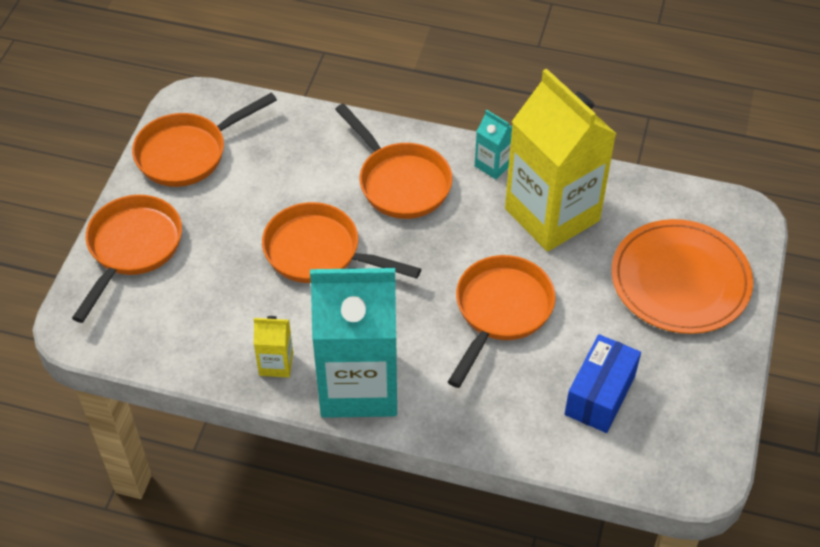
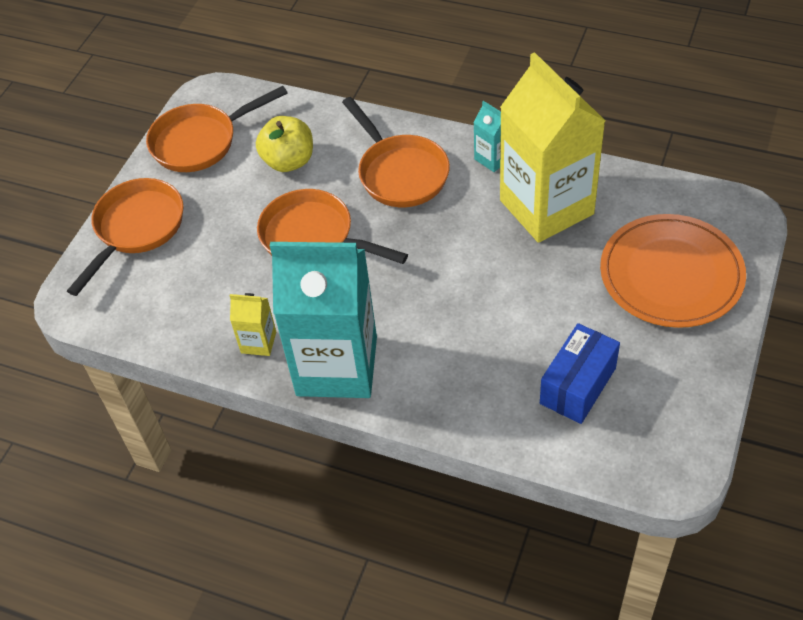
camera: 10 degrees right, 0 degrees up
orange pan [448,255,556,388] -> none
none -> yellow apple [256,116,313,172]

